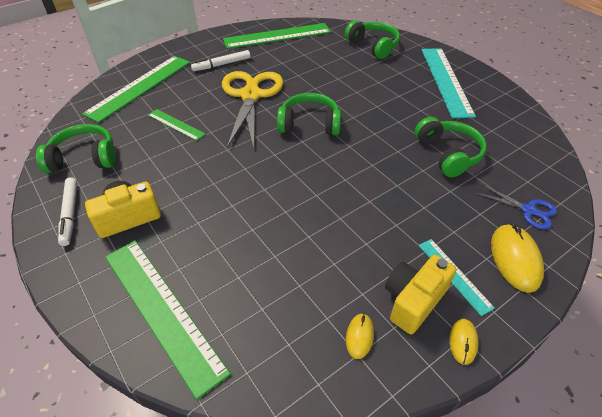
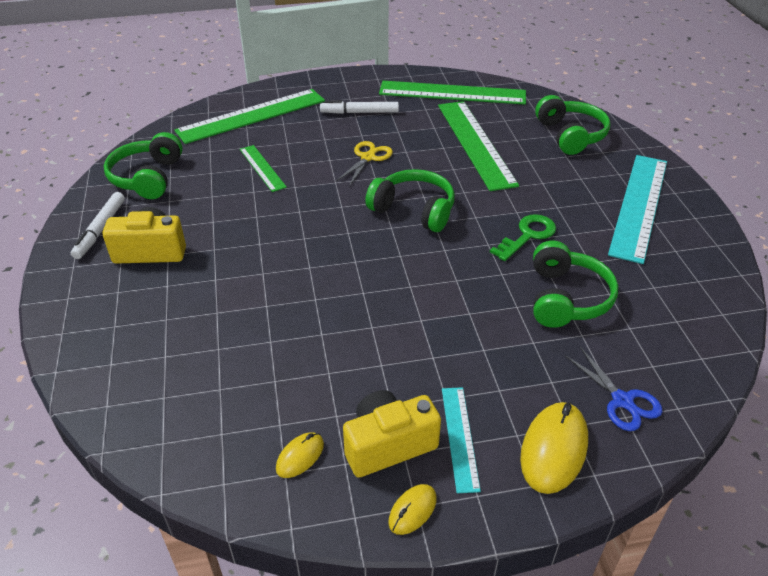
camera: 25 degrees right, 5 degrees down
green headphones [36,124,115,173] -> green headphones turned 105 degrees counterclockwise [104,132,183,199]
green ruler [105,241,231,400] -> green ruler moved to [438,101,519,191]
yellow scissors [222,71,283,149] -> yellow scissors [336,141,393,186], size x0.48
none -> green key [490,214,556,261]

